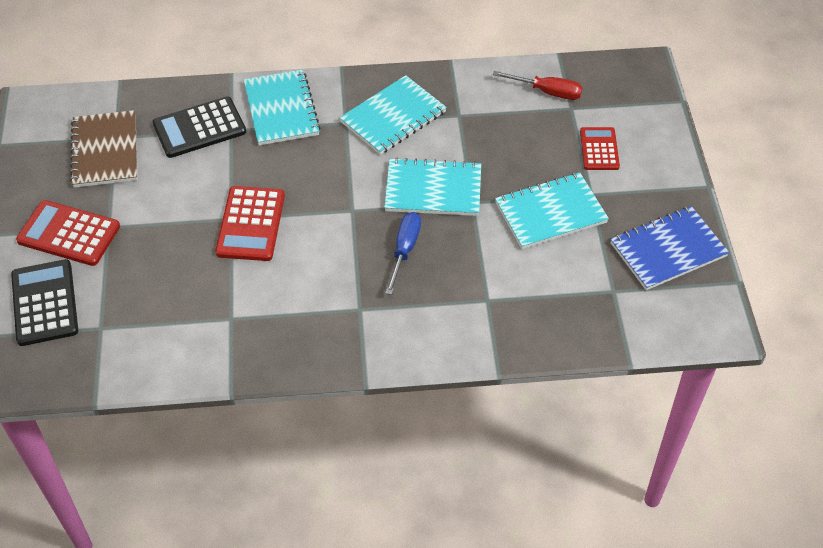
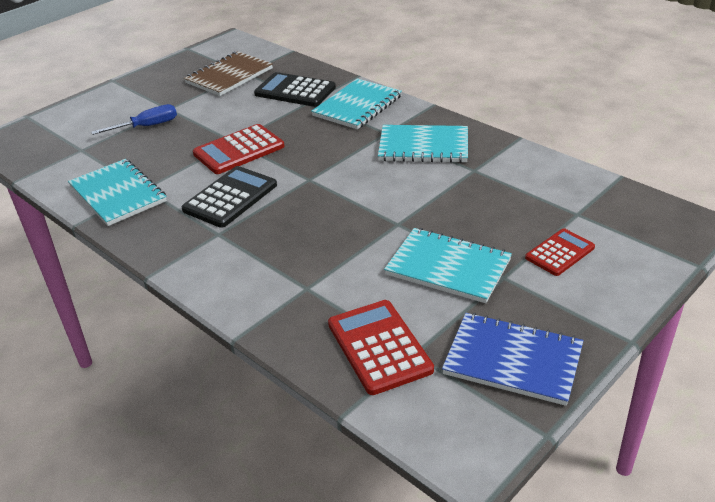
camera: 50 degrees right, 15 degrees down
black calculator [11,259,78,346] -> black calculator moved to [182,166,277,228]
red calculator [16,200,120,266] -> red calculator moved to [328,300,434,395]
turquoise notebook [384,158,481,216] -> turquoise notebook moved to [68,159,167,226]
blue screwdriver [385,212,421,295] -> blue screwdriver moved to [91,104,177,135]
red screwdriver [492,71,583,100] -> none

